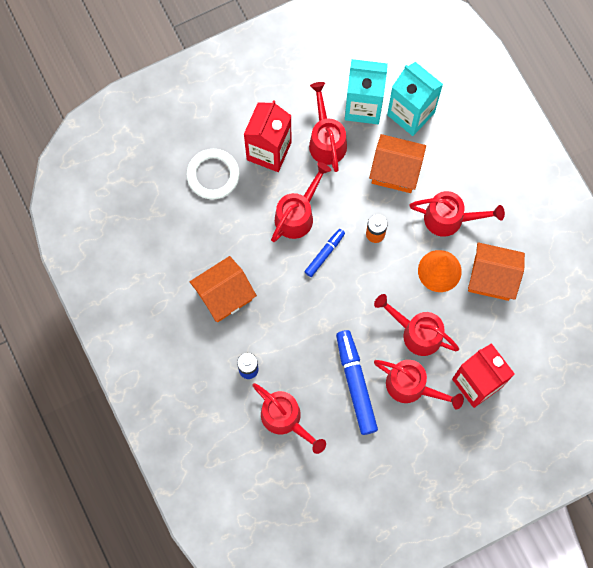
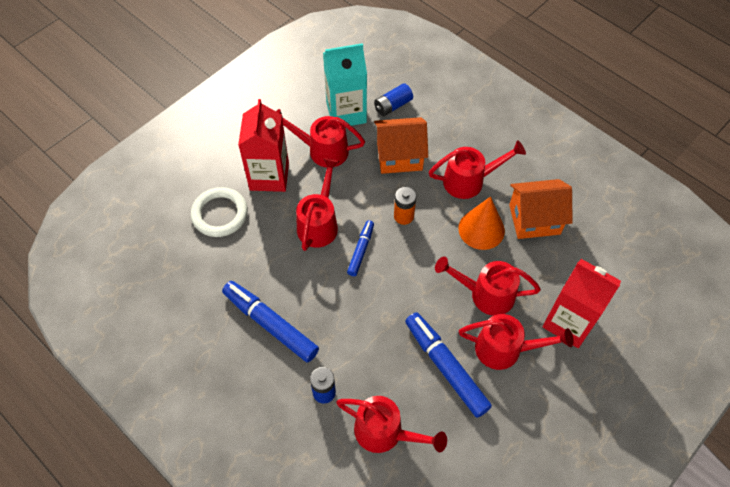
camera: 20 degrees left, 15 degrees down
orange house [190,256,257,322] -> blue marker [222,281,319,363]
red watering can [309,82,347,172] -> red watering can turned 45 degrees counterclockwise [276,109,365,167]
turquoise carton [387,62,443,136] -> blue battery [374,83,413,116]

